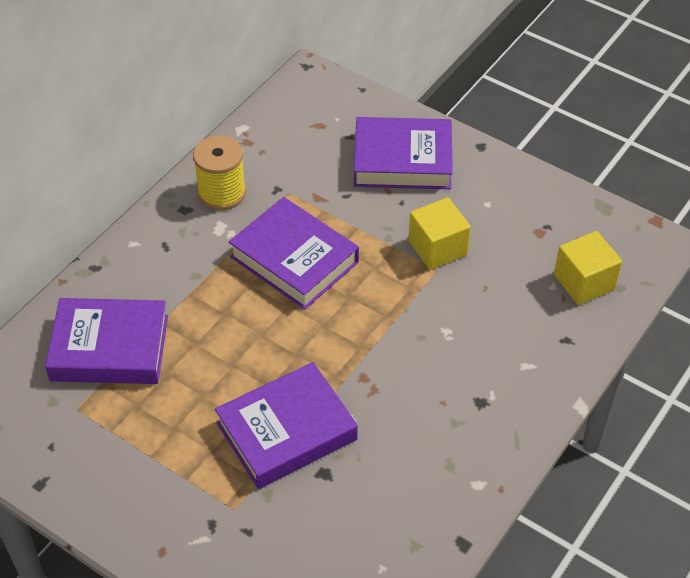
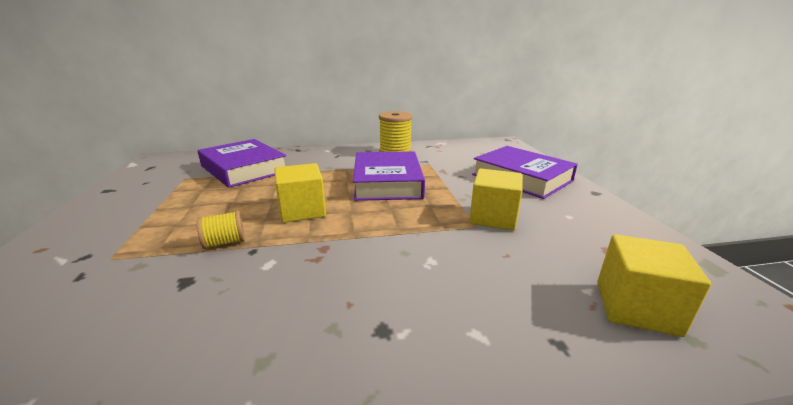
camera: 45 degrees right, 25 degrees down
purple book [215,362,358,489] -> yellow spool [197,211,245,249]
none -> yellow cube [275,163,326,223]

